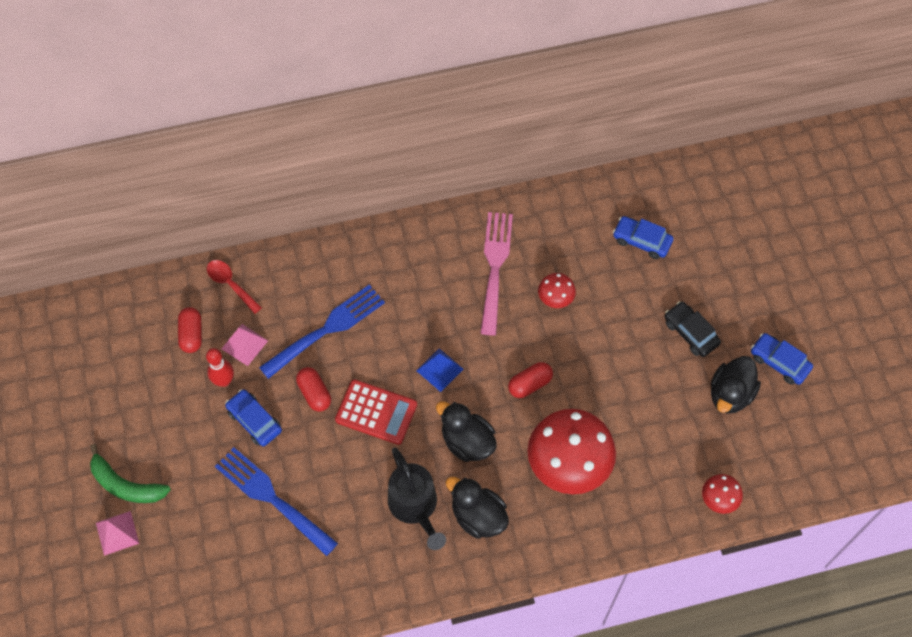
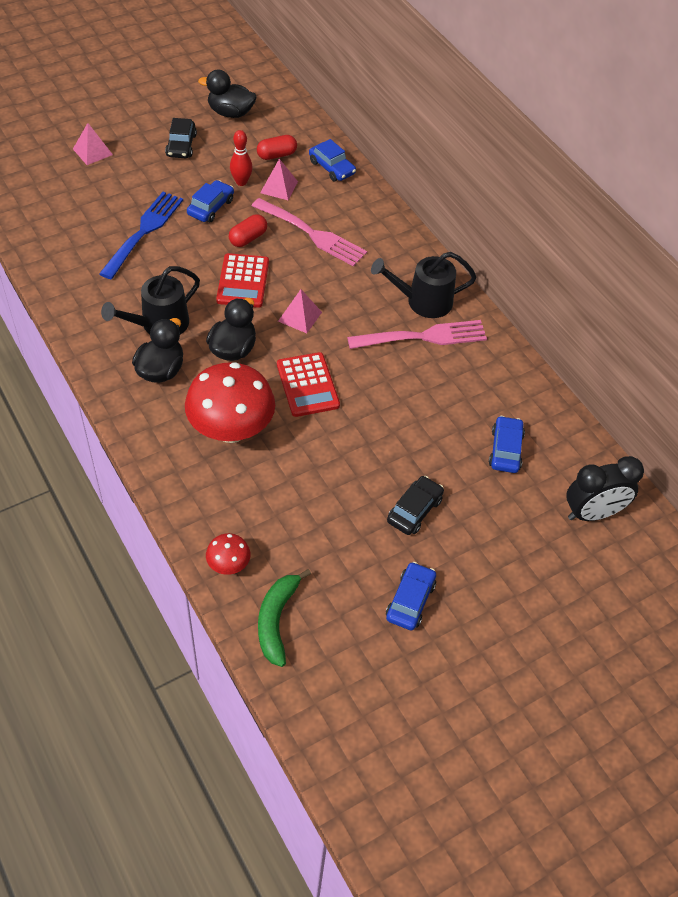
camera: 70 degrees right, 10 degrees down
green banana [90,444,171,503] -> green banana moved to [258,569,311,667]
red spoon [207,260,262,314] -> blue car [309,139,356,181]
blue fork [259,285,385,379] -> pink fork [252,198,367,267]
blue pyramid [416,348,464,392] -> pink pyramid [278,289,322,333]
red capsule [508,362,553,398] -> red calculator [277,352,340,417]
red mushroom [538,273,576,308] -> none
black duck [711,356,761,414] -> black duck moved to [198,70,256,118]
none -> black car [165,118,197,158]
none -> black watering can [371,252,477,318]
none -> black clock [566,456,644,521]

